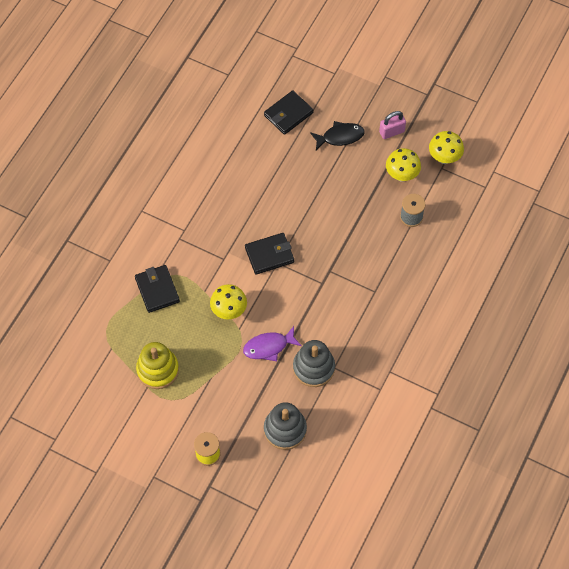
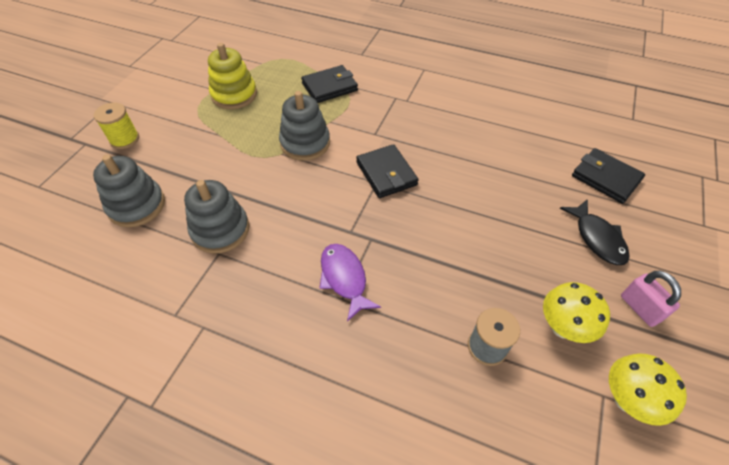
camera: 85 degrees right, 10 degrees down
yellow mushroom [210,284,247,320] -> grey stacking toy [279,91,330,161]
purple fish [243,326,302,361] -> purple fish moved to [319,244,381,321]

